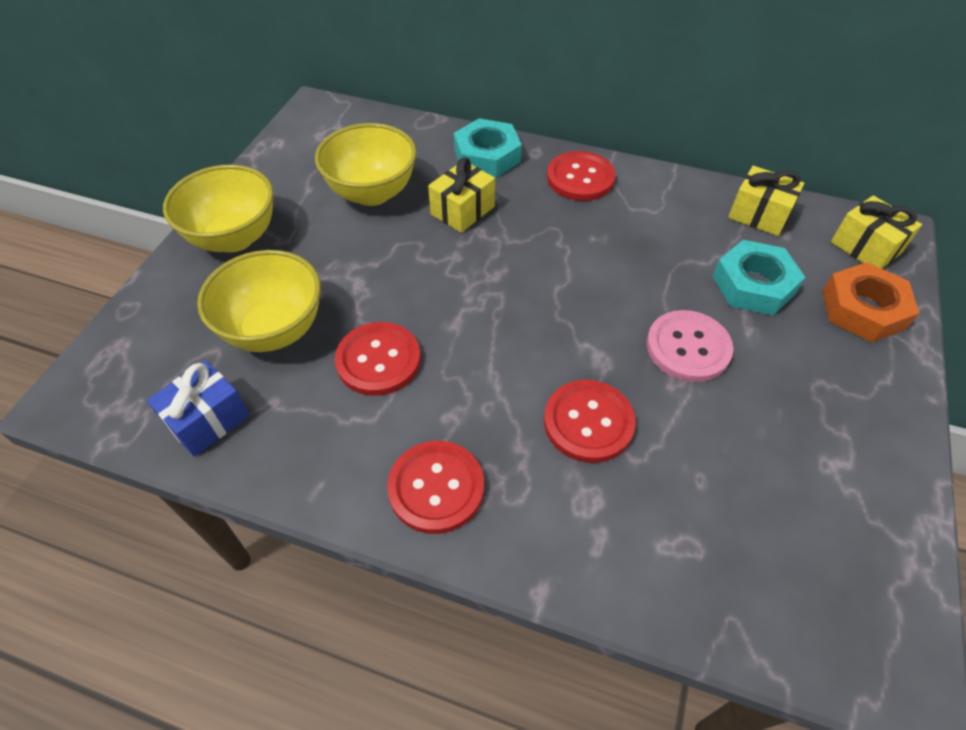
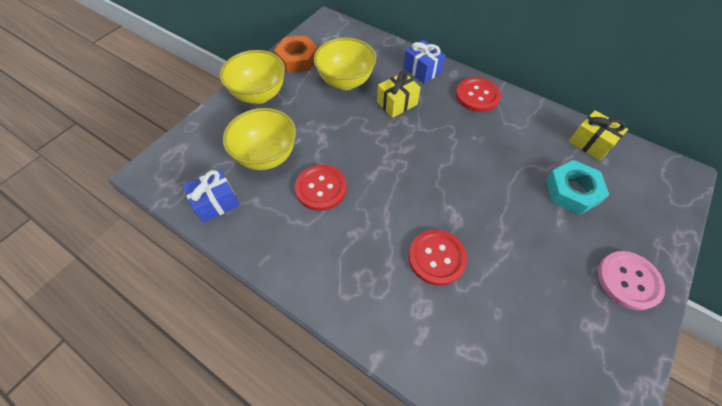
camera: 15 degrees right, 5 degrees up
red button [387,441,484,534] -> none
turquoise nut [454,118,522,178] -> blue gift [403,40,445,84]
pink button [646,310,734,382] -> pink button moved to [598,251,665,310]
orange nut [823,262,919,342] -> orange nut moved to [274,36,318,73]
yellow gift [831,195,922,269] -> none

